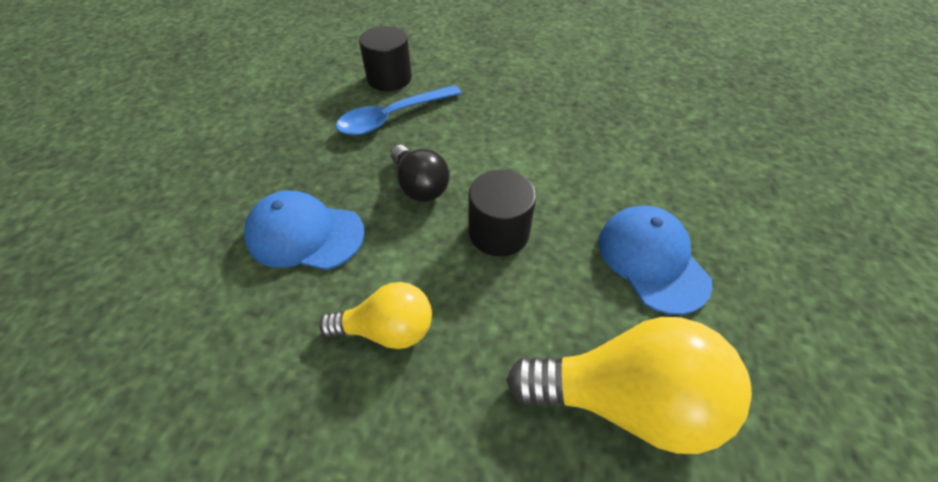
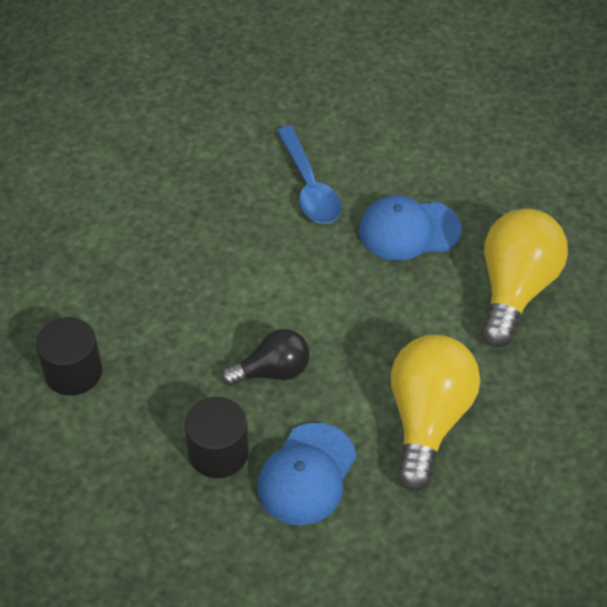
camera: 75 degrees left, 0 degrees up
yellow light bulb [319,282,432,349] -> yellow light bulb [391,335,480,492], size x1.68
blue spoon [336,85,462,136] -> blue spoon moved to [277,126,341,224]
black cylinder [468,170,536,257] -> black cylinder moved to [185,397,249,478]

